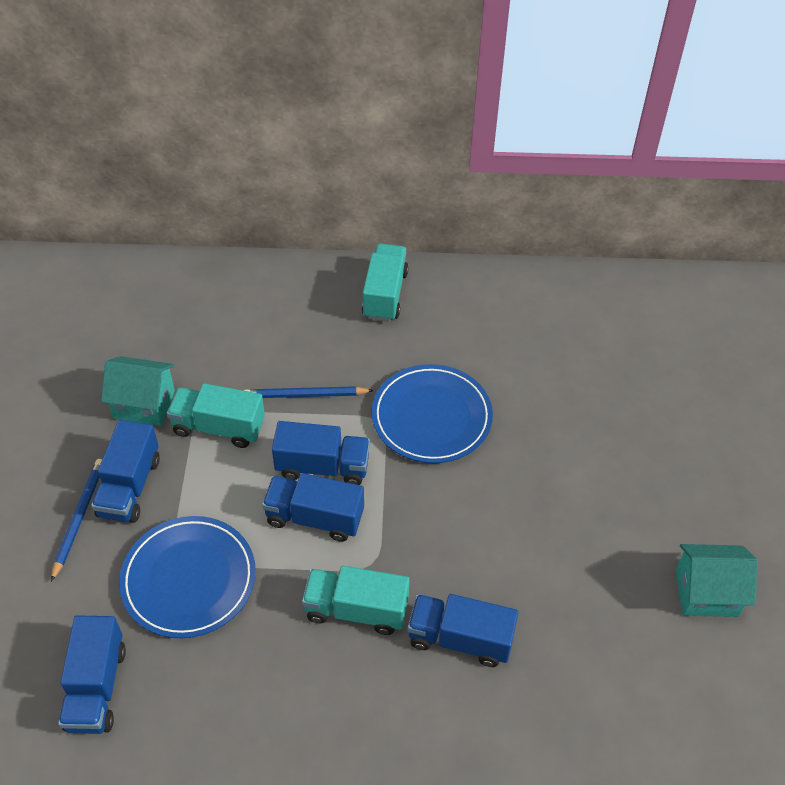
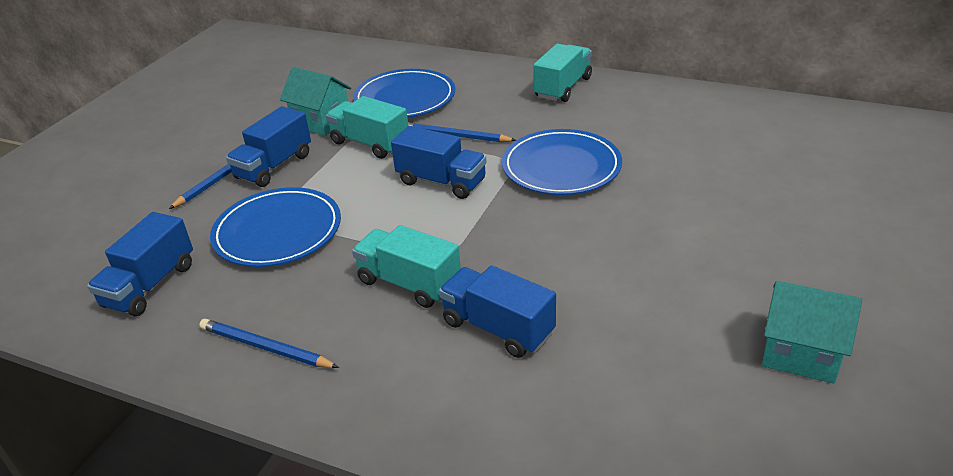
camera: 25 degrees right, 15 degrees down
blue truck [262,473,364,542] -> none
none -> blue pencil [199,319,339,368]
none -> blue plate [353,69,455,118]

